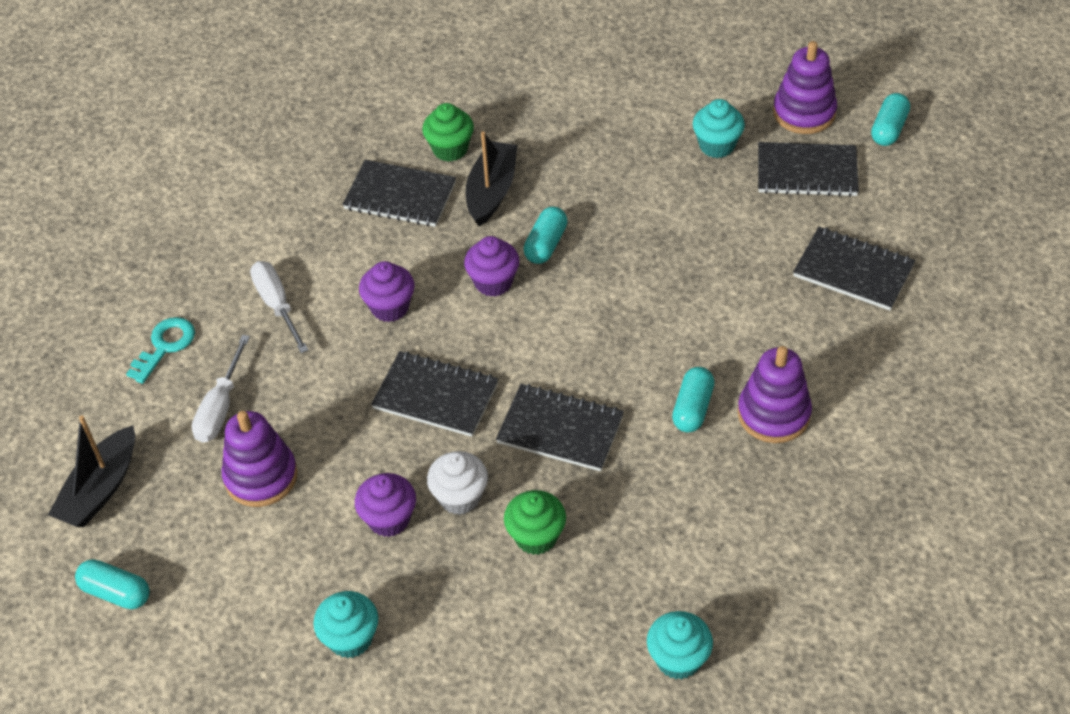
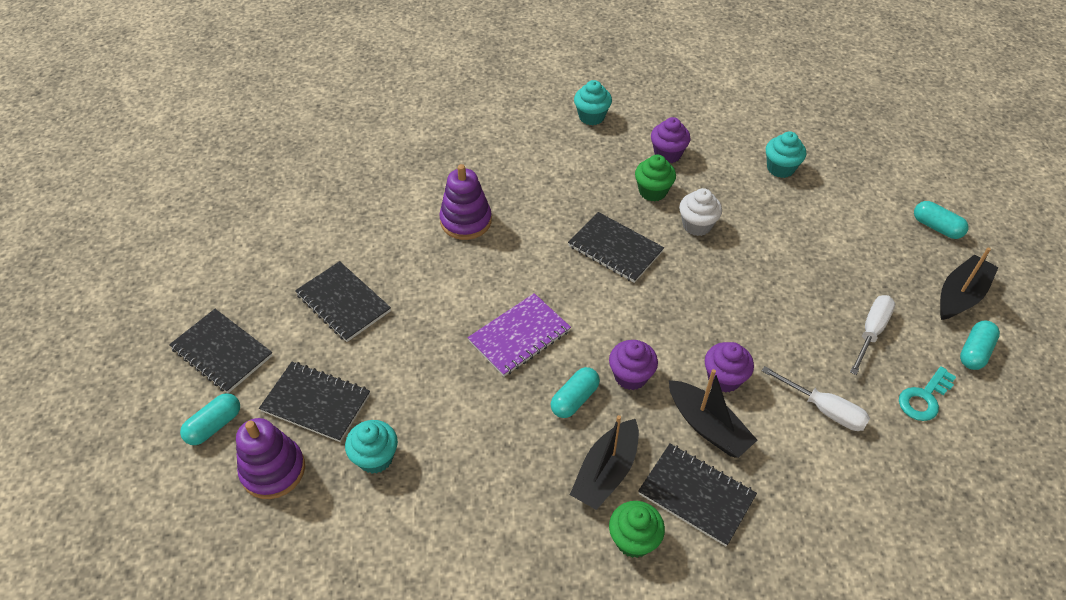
camera: 165 degrees left, 0 degrees up
purple stacking toy [222,411,298,507] -> none
white screwdriver [250,261,308,353] -> white screwdriver turned 45 degrees counterclockwise [762,366,870,431]
purple cupcake [355,473,416,537] -> purple cupcake moved to [651,117,691,163]
black notebook [371,351,498,437] -> black notebook moved to [169,309,273,393]
turquoise capsule [672,367,714,432] -> turquoise capsule moved to [960,321,1000,370]
none -> purple notebook [468,293,571,377]
none -> black boat [669,369,757,458]

